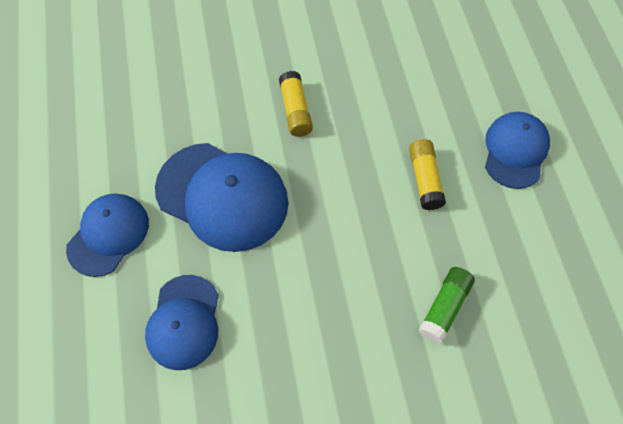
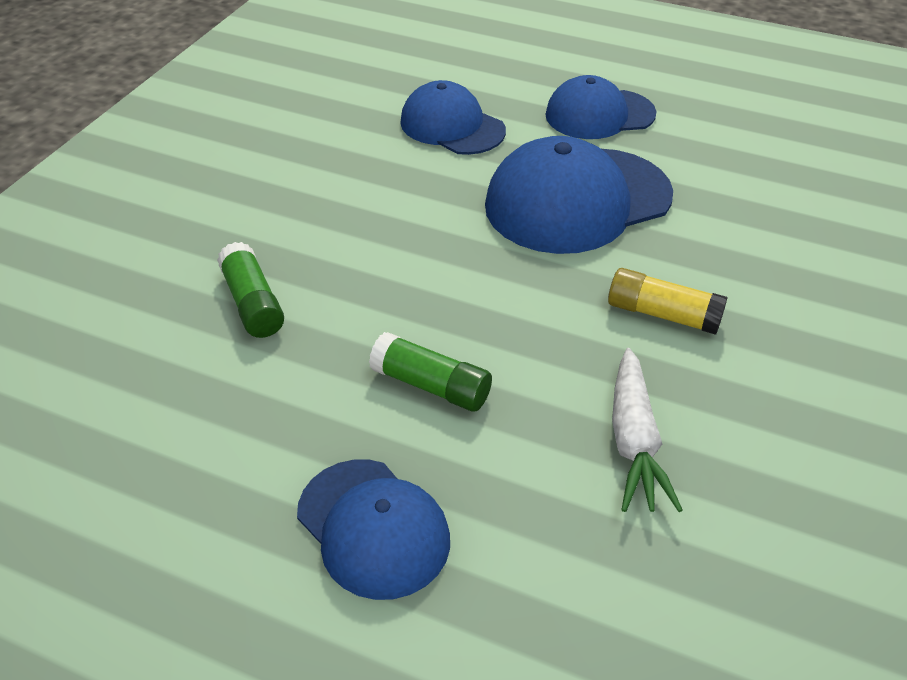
camera: 125 degrees right, 20 degrees down
blue cap [66,193,149,277] -> blue cap turned 105 degrees clockwise [545,75,657,139]
yellow glue stick [409,139,446,210] -> green glue stick [369,332,492,411]
none -> white carrot [612,348,683,512]

